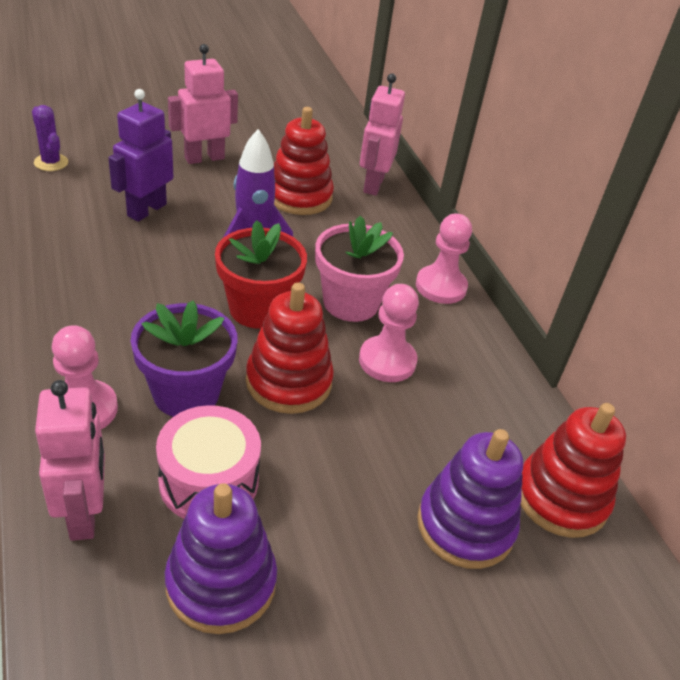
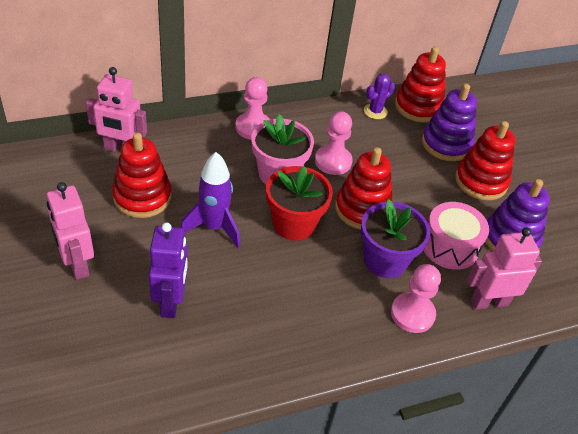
camera: 90 degrees left, 5 degrees up
purple cactus [32,105,68,171] -> purple cactus moved to [364,73,395,119]
purple robot [108,89,173,222] -> purple robot turned 120 degrees counterclockwise [149,222,188,318]
none -> red stacking toy [455,121,515,201]

